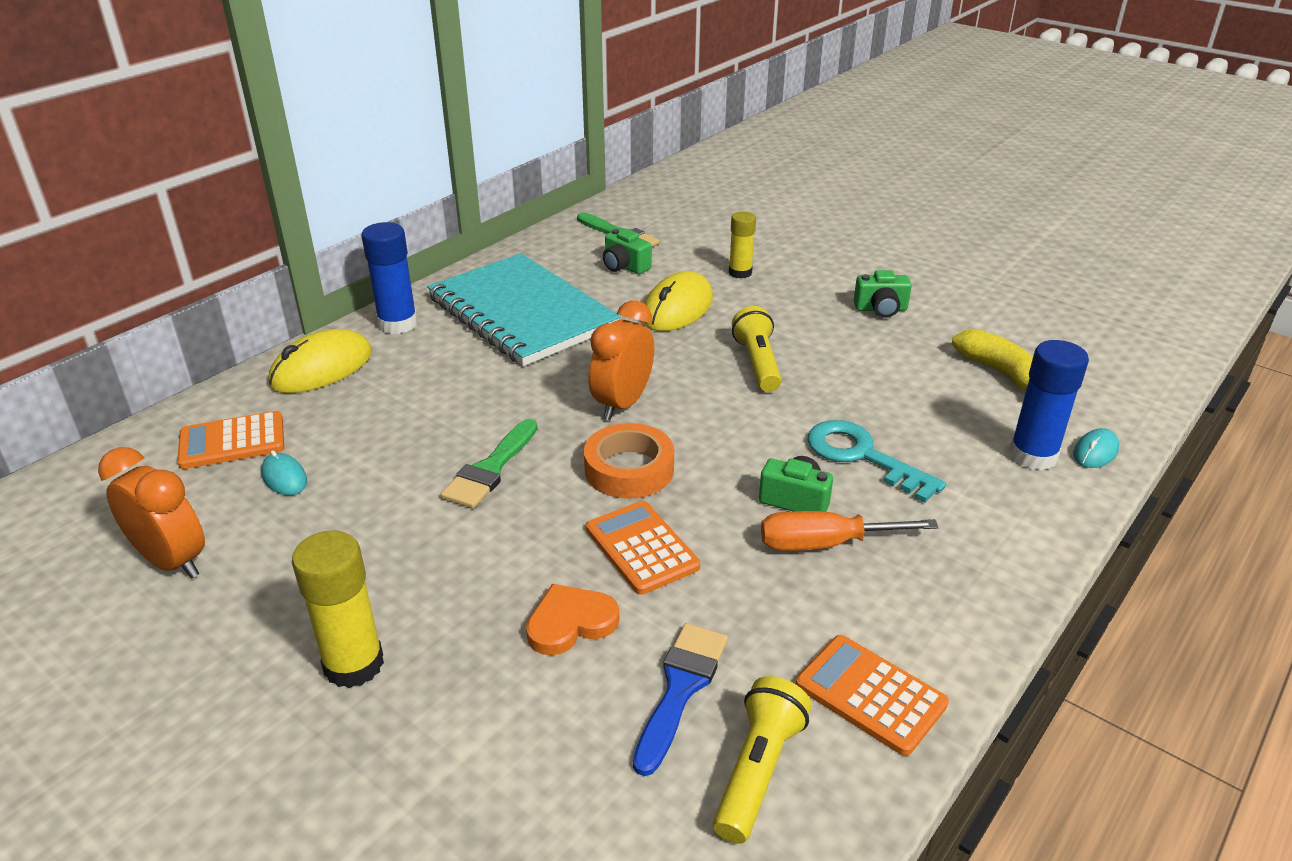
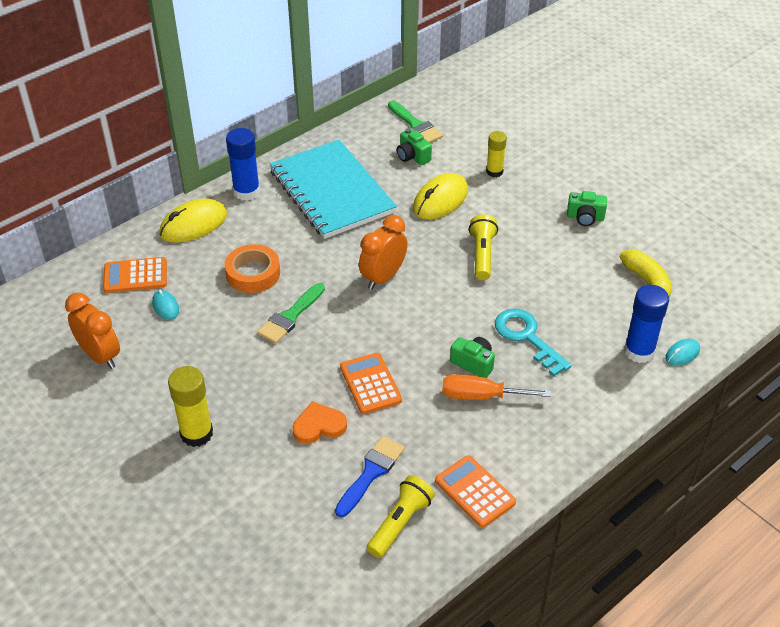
camera: 10 degrees right, 10 degrees up
orange tape [584,423,674,499] -> orange tape moved to [225,244,280,293]

